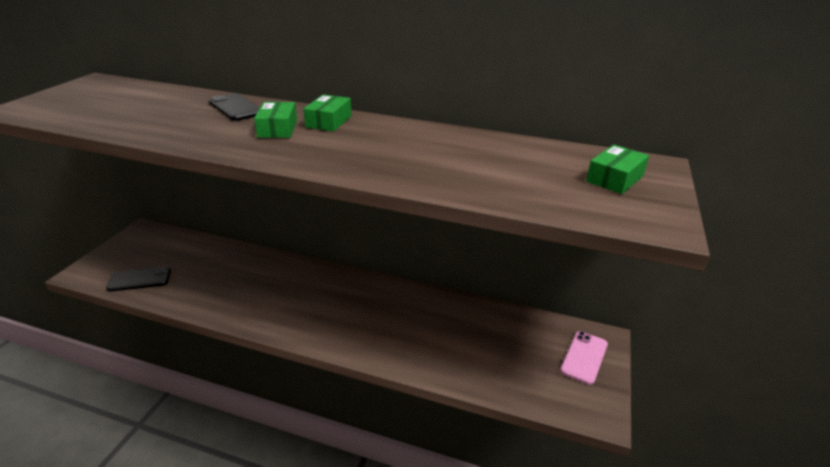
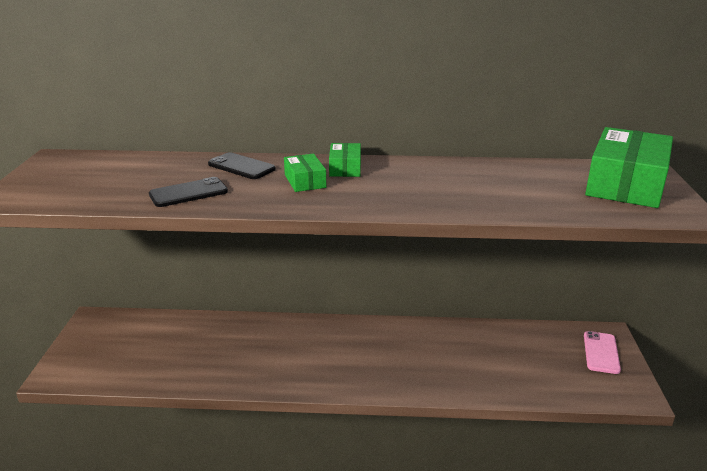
camera: 15 degrees left, 5 degrees down
black phone [106,266,171,292] -> black phone moved to [149,177,228,207]
green box [586,145,649,194] -> green box [585,127,673,208], size x2.06

